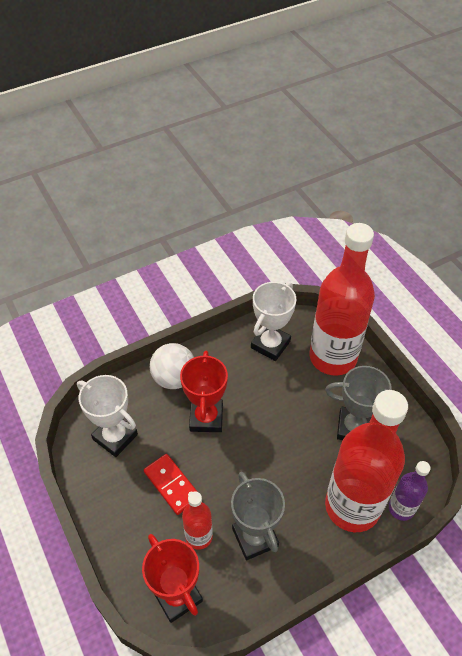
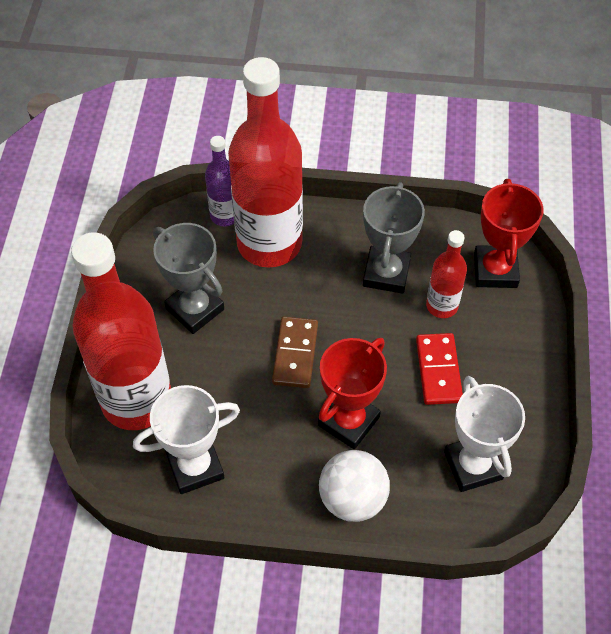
camera: 145 degrees left, 5 degrees up
none -> brown domino [272,317,318,388]

